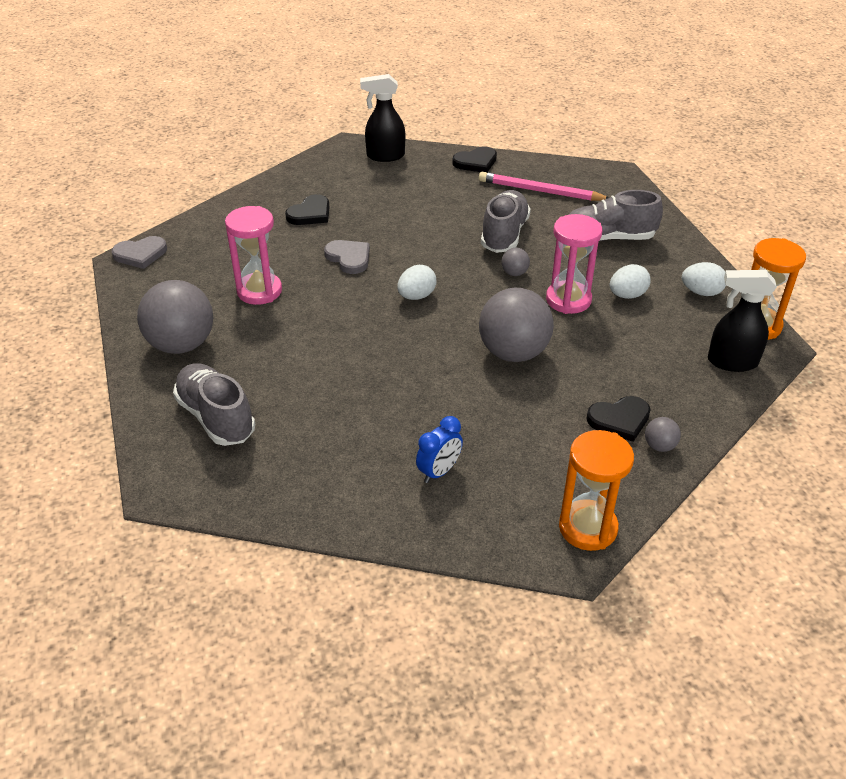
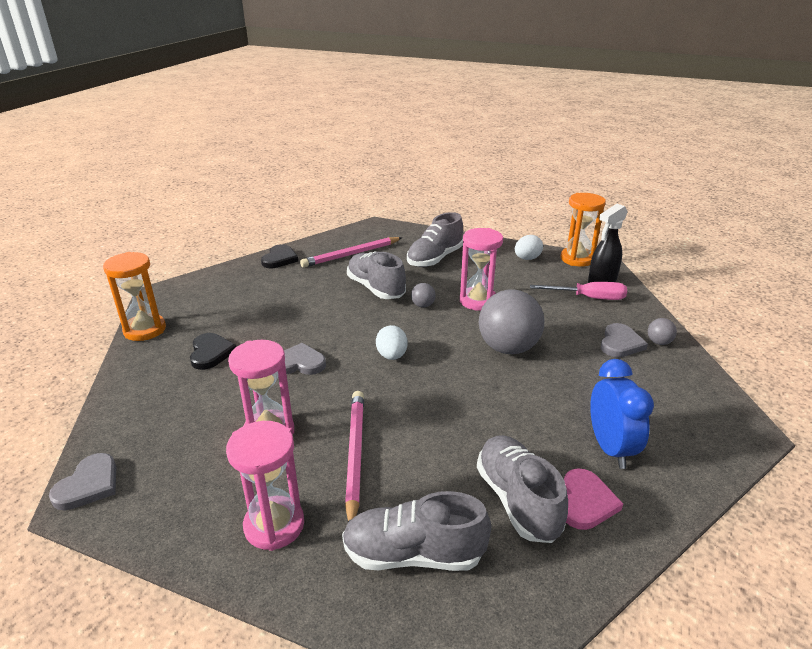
camera: 50 degrees left, 10 degrees down
grey ball [137,280,213,354] -> pink hourglass [226,421,304,551]
black spray bottle [360,74,405,162] -> none
blue clock [416,416,463,483] -> blue clock [590,359,654,469], size x1.53
orange hourglass [559,430,634,551] -> orange hourglass moved to [103,252,166,341]
black heart [586,396,651,442] -> grey heart [601,323,648,357]
white egg [610,264,651,299] -> none
none -> pink pencil [345,391,364,522]
none -> grey shoe [477,435,568,543]
none -> pink screwdriver [530,282,627,300]
none -> pink heart [564,468,623,530]

